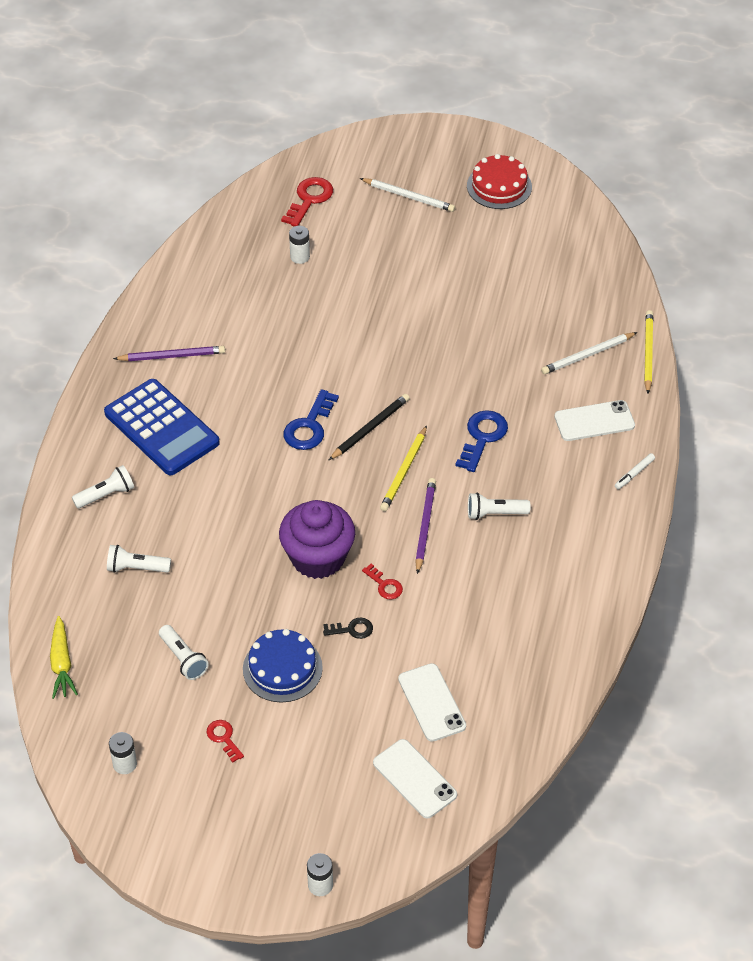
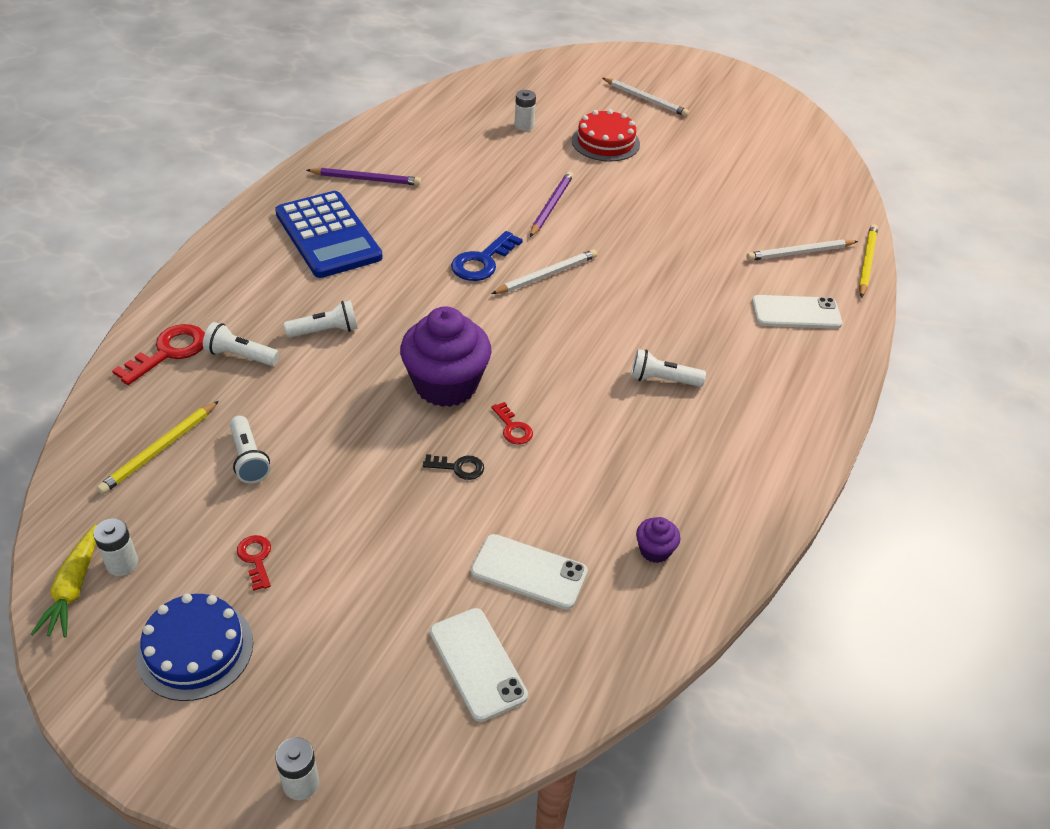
camera: 10 degrees right, 5 degrees down
yellow carrot [50,616,78,699] -> yellow carrot moved to [31,525,97,638]
white flashlight [72,465,134,508] -> white flashlight moved to [284,300,358,338]
blue cake [243,629,323,702] -> blue cake moved to [136,594,253,701]
red key [281,177,333,227] -> red key moved to [112,324,205,385]
black pencil [329,394,410,460] -> white pencil [491,249,597,294]
yellow pencil [380,425,427,511] -> yellow pencil moved to [97,401,219,494]
white phone [398,663,466,742] -> white phone turned 60 degrees counterclockwise [471,534,588,609]
purple pencil [415,478,436,574] -> purple pencil moved to [530,171,573,237]
blue key [456,410,508,472] -> none
red cake [467,154,532,209] -> red cake moved to [572,109,640,161]
white marker [615,453,655,489] -> none
none -> purple cupcake [636,517,681,563]

